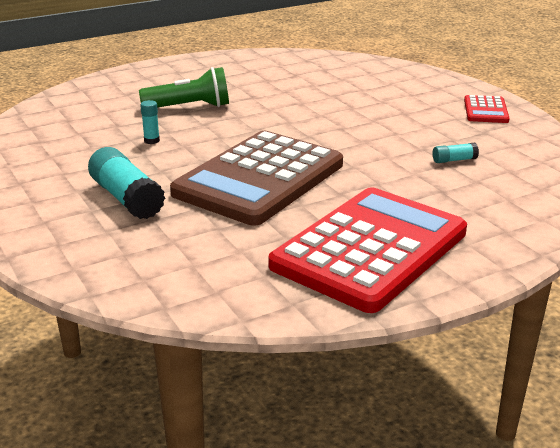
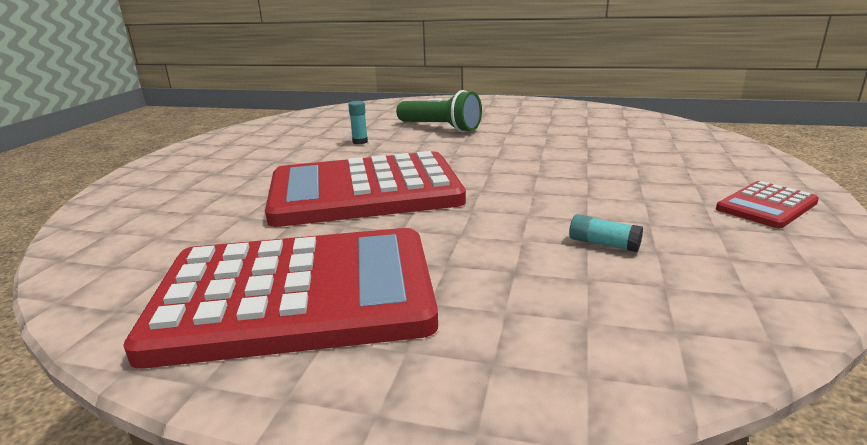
camera: 45 degrees right, 5 degrees down
turquoise glue stick [88,147,165,219] -> none
brown calculator [170,131,343,226] -> red calculator [265,151,466,227]

